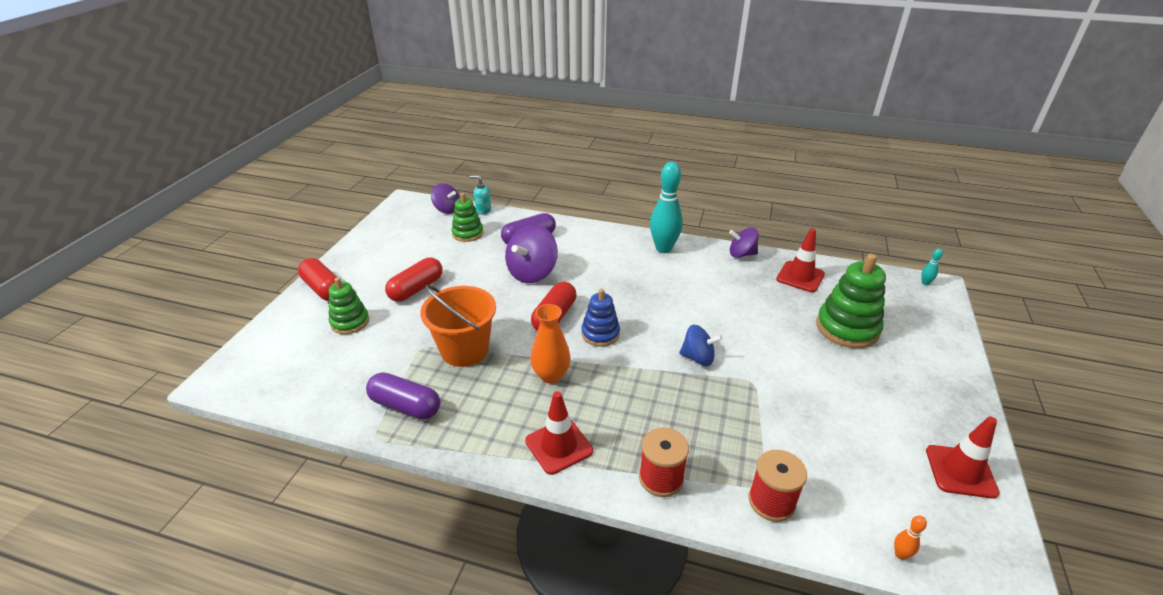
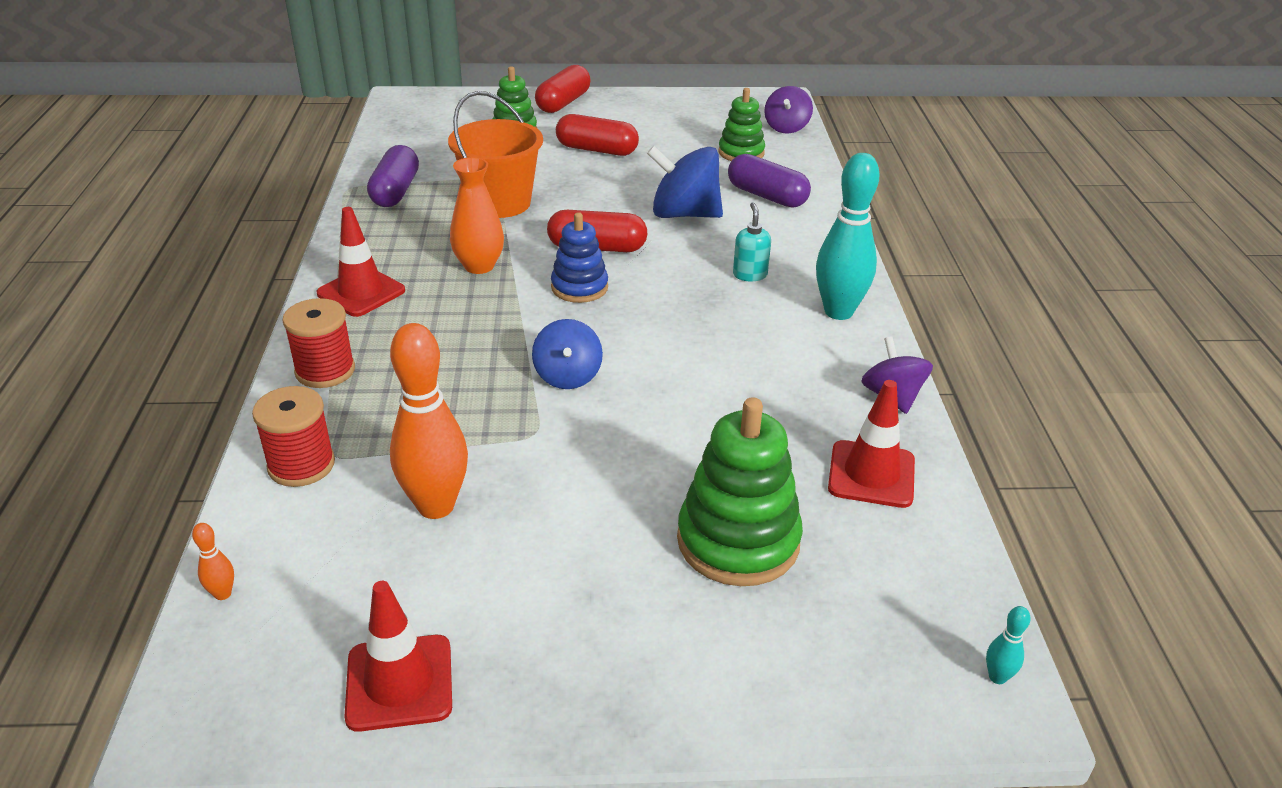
camera: 70 degrees right, 0 degrees up
turquoise soap dispenser [470,175,491,215] -> turquoise soap dispenser moved to [733,202,771,281]
purple spinning top [505,225,558,283] -> blue spinning top [647,146,723,218]
none -> orange bowling pin [390,323,468,519]

